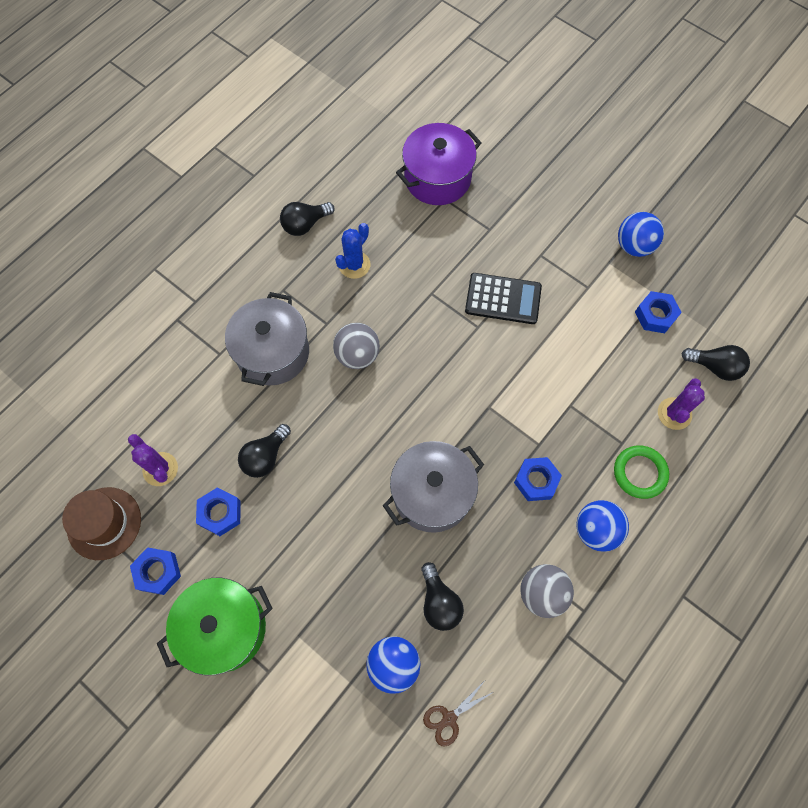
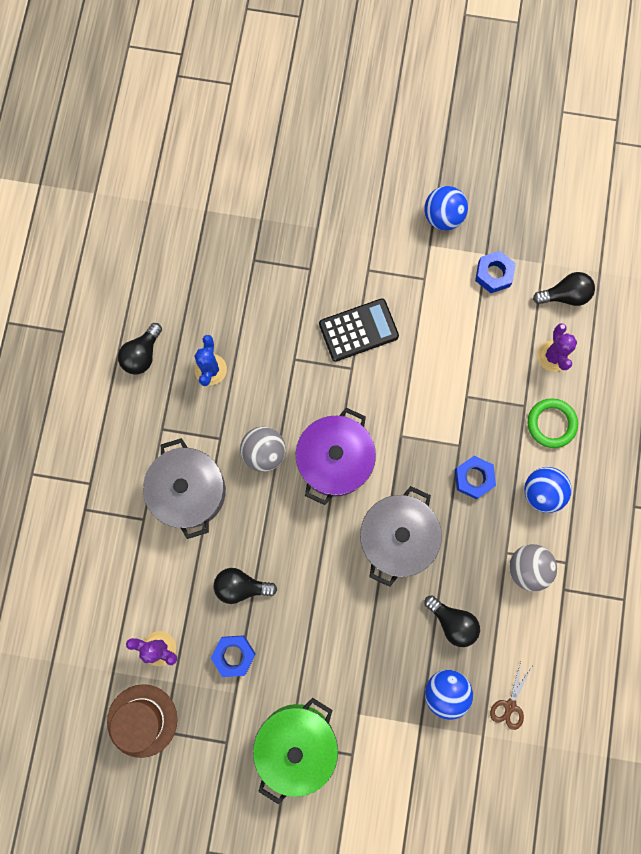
camera: 30 degrees left, 10 degrees up
blue nut [130,547,181,595] -> none
black light bulb [238,424,291,478] -> black light bulb turned 90 degrees clockwise [214,568,277,604]
purple pot [396,123,481,205] -> purple pot moved to [296,408,376,505]

